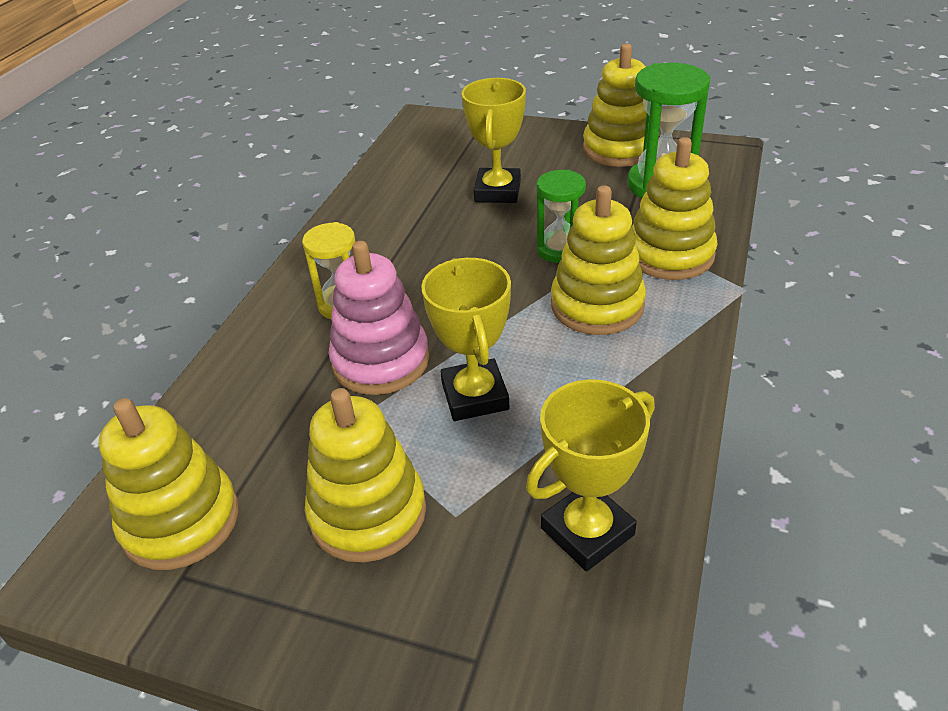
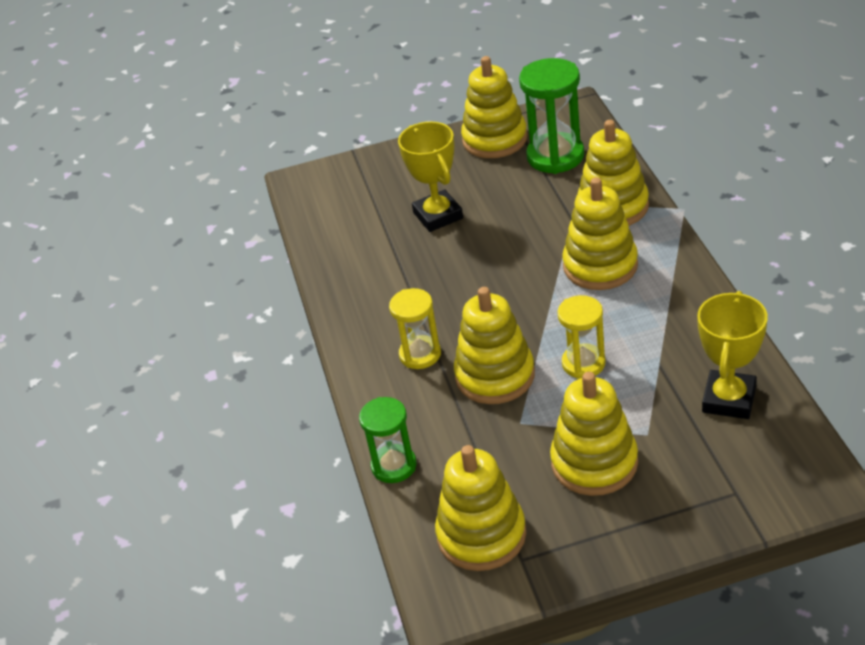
camera: 30 degrees left, 0 degrees up
pink stacking toy [329,241,429,395] -> yellow stacking toy [454,287,535,404]
yellow trophy [421,258,511,421] -> yellow hourglass [557,295,606,379]
green hourglass [537,170,586,263] -> green hourglass moved to [359,397,417,483]

